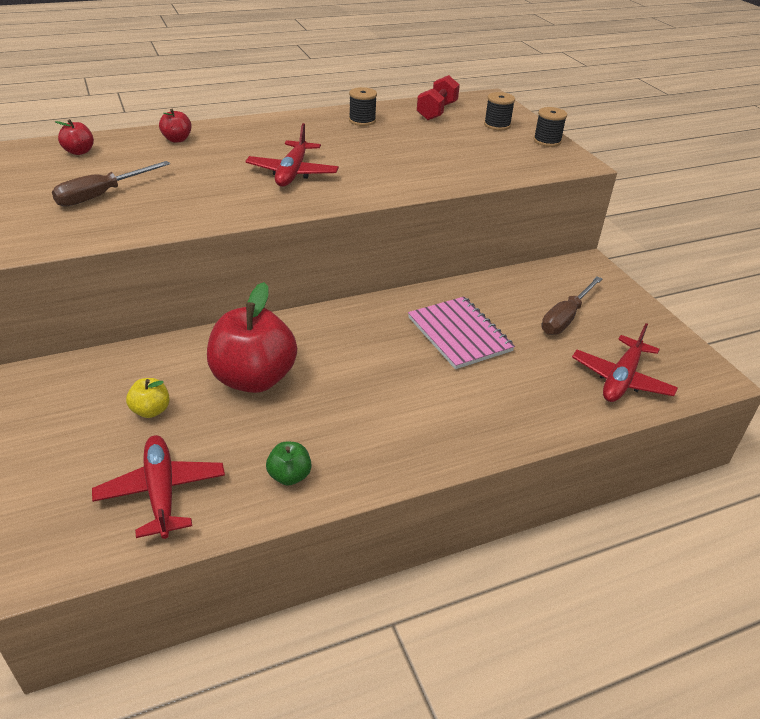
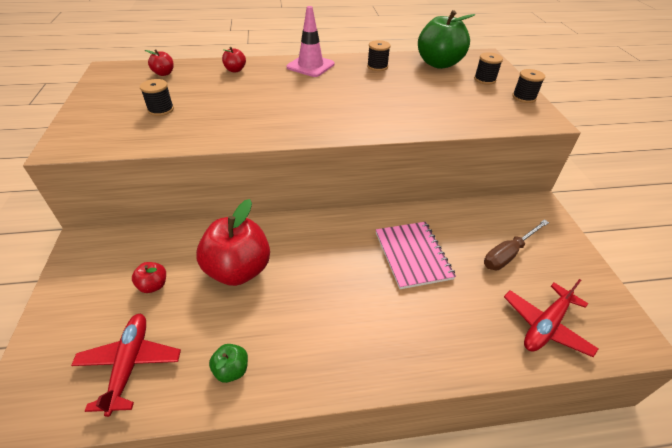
camera: 15 degrees right, 5 degrees up
brown screwdriver [52,161,170,207] -> black spool [140,79,174,116]
yellow apple [126,378,170,418] -> red apple [132,262,166,293]
red plane [245,123,339,187] -> none
red dumbbell [417,75,460,120] -> green apple [418,10,475,69]
none -> pink traffic cone [287,6,335,77]

